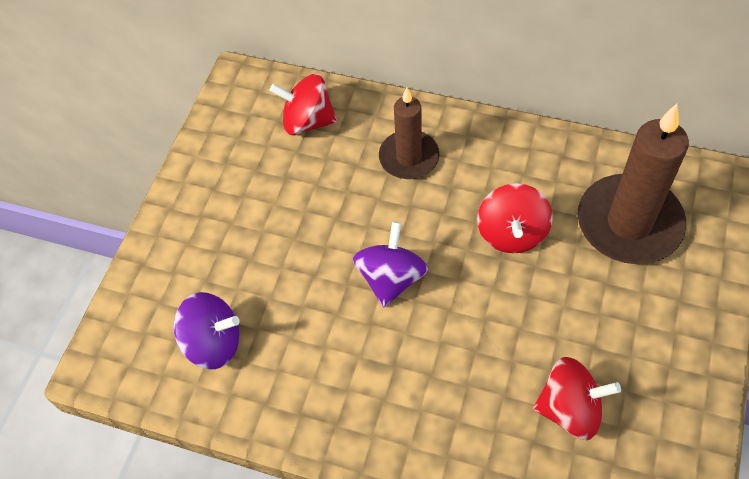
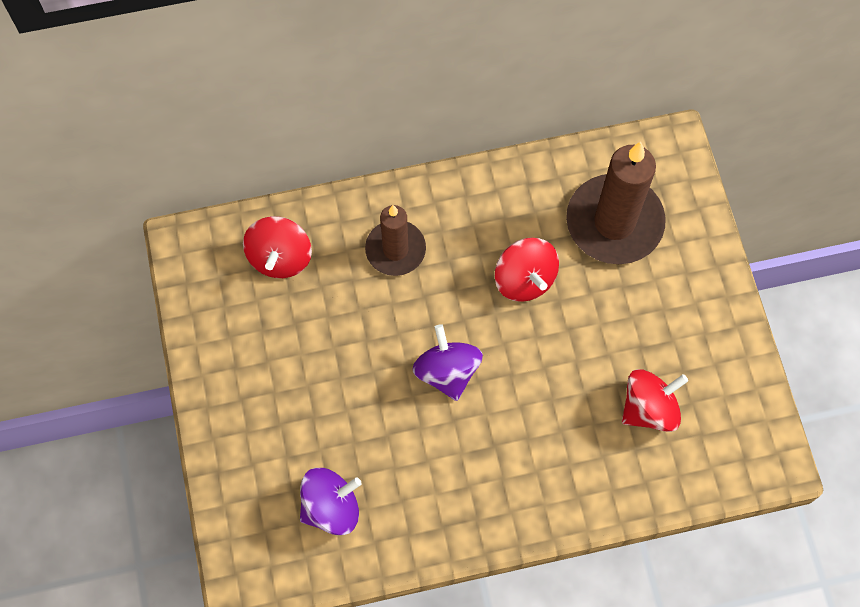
camera: 35 degrees left, 10 degrees up
red spinning top [269,74,337,136] -> red spinning top turned 60 degrees counterclockwise [243,216,312,278]

